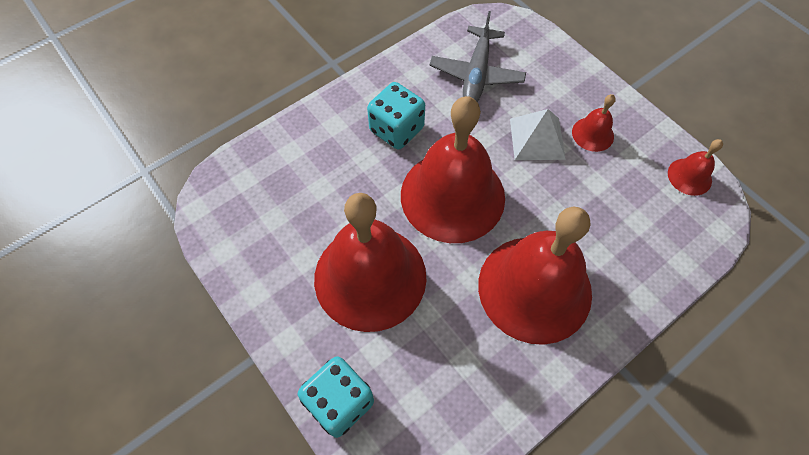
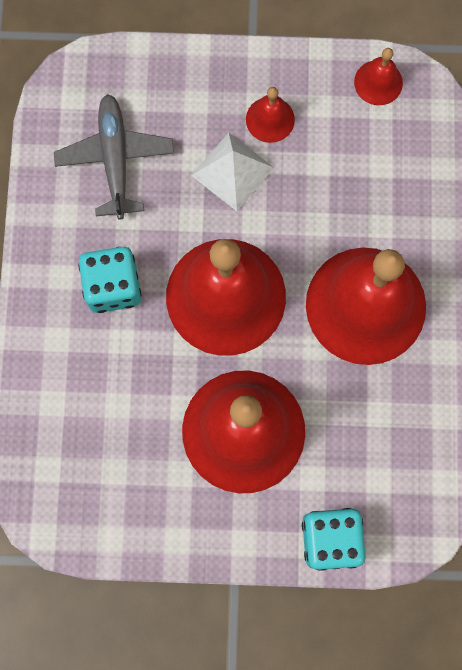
camera: 50 degrees left, 15 degrees up
grey plane [429,11,526,102] -> grey plane turned 150 degrees counterclockwise [54,94,174,219]

